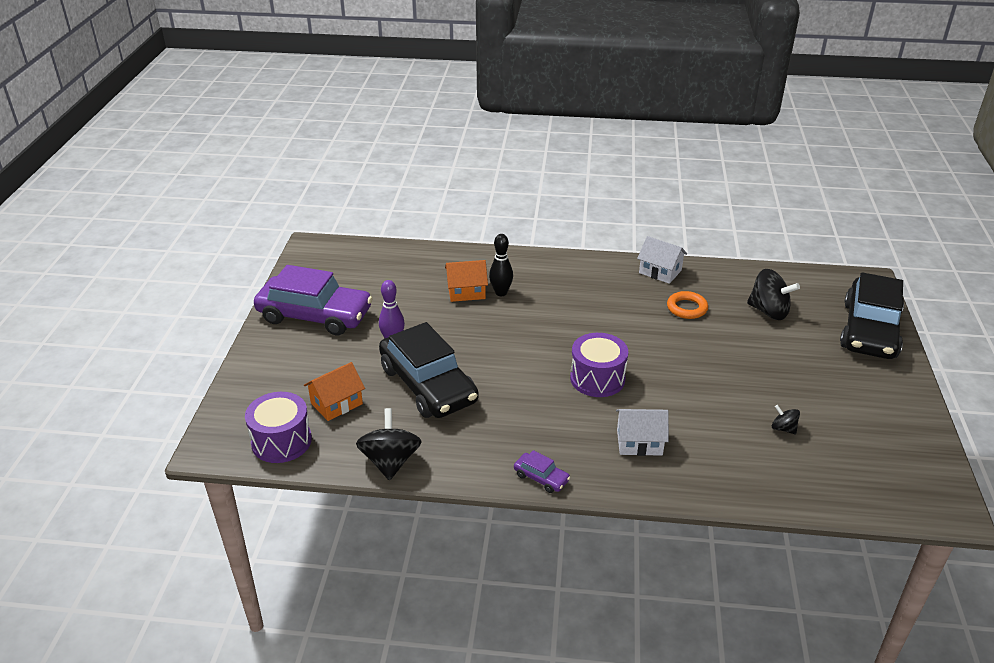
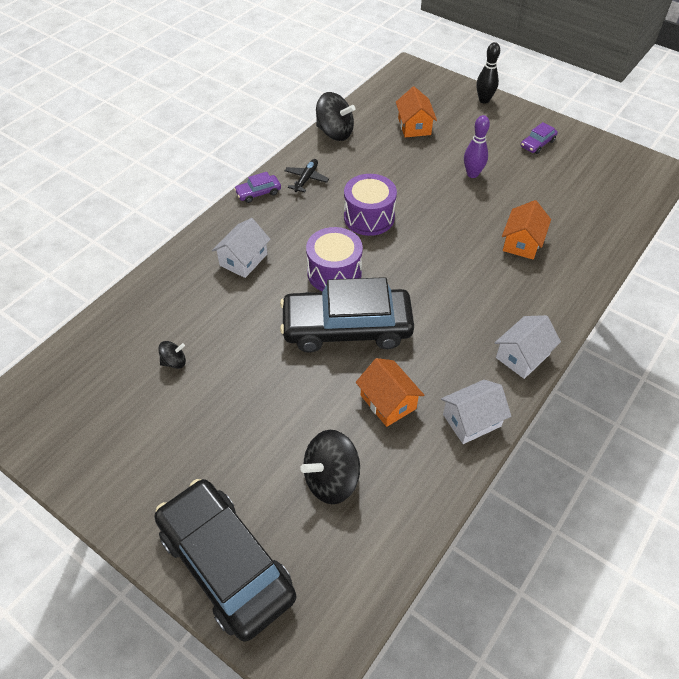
camera: 120 degrees right, 15 degrees up
purple drum [245,392,312,463] -> purple drum moved to [344,174,397,236]
purple car [254,265,373,335] -> purple car [521,122,558,154], size x0.41
black car [379,322,479,418] -> black car moved to [280,277,414,353]
black bowling pin [489,234,513,296] -> black bowling pin moved to [476,42,500,104]
orange ring [667,291,708,319] -> orange house [356,358,424,427]
none -> black plane [285,159,329,192]
none -> white house [495,315,561,379]

